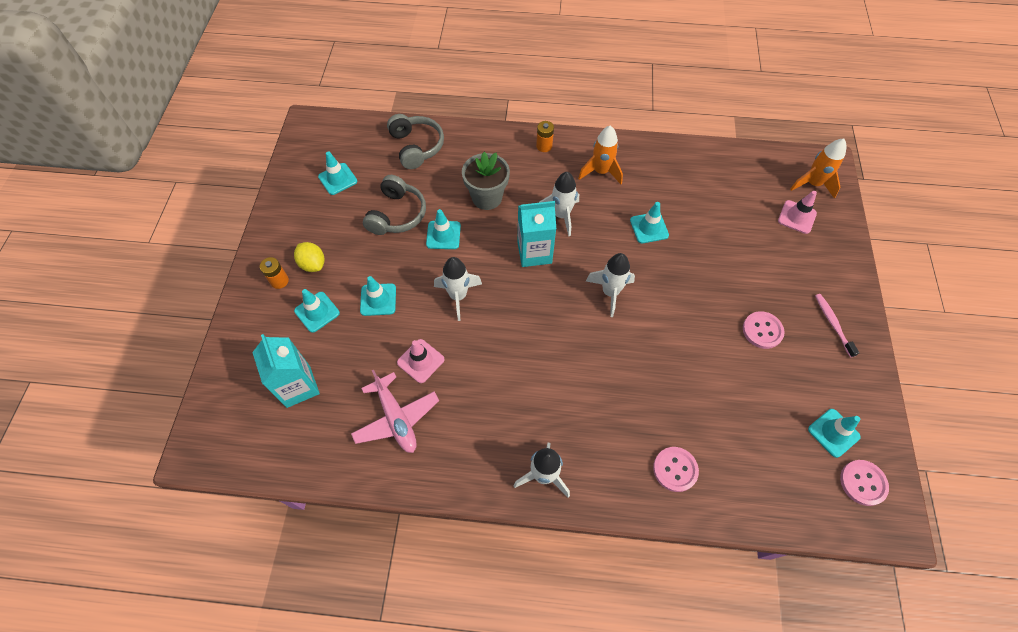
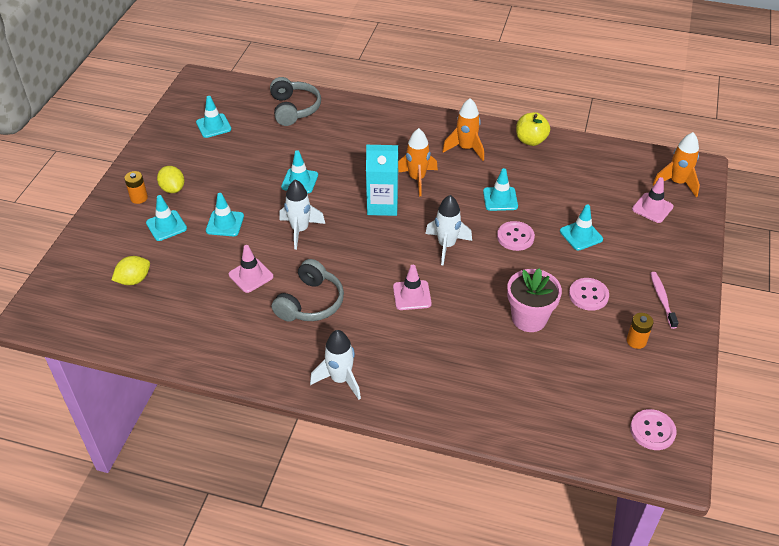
camera: 10 degrees right, 15 degrees down
turquoise carton [252,334,320,408] -> yellow lemon [112,256,150,285]
pink plane [351,370,439,453] -> none
grey headphones [363,175,426,235] -> grey headphones moved to [272,259,344,322]
grey flower pot [462,152,510,210] -> none
orange battery [536,121,554,152] -> orange battery moved to [627,313,654,349]
white rocket [539,172,579,236] -> orange rocket [398,128,438,196]
pink button [653,447,699,492] -> pink button moved to [497,221,535,251]
turquoise traffic cone [808,409,861,458] -> turquoise traffic cone moved to [560,204,603,251]
none -> pink traffic cone [393,265,432,310]
none -> pink flower pot [507,268,562,332]
none -> yellow apple [516,112,550,146]

